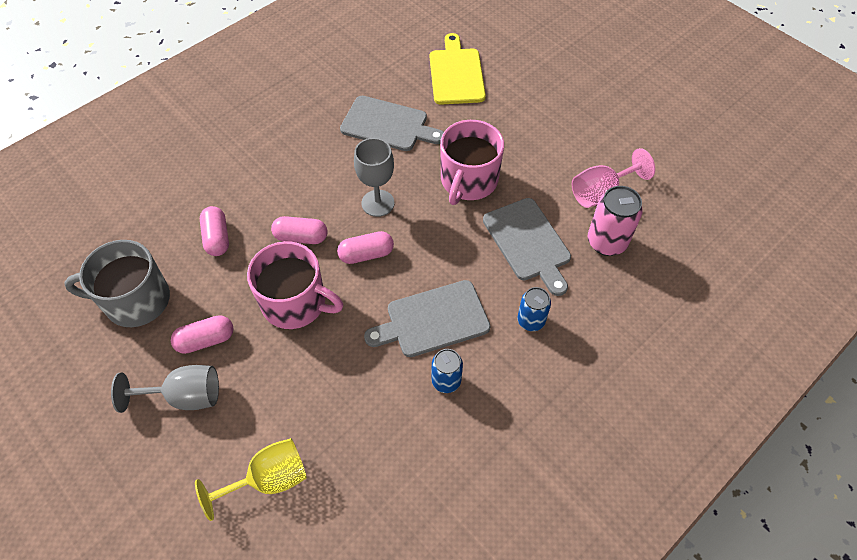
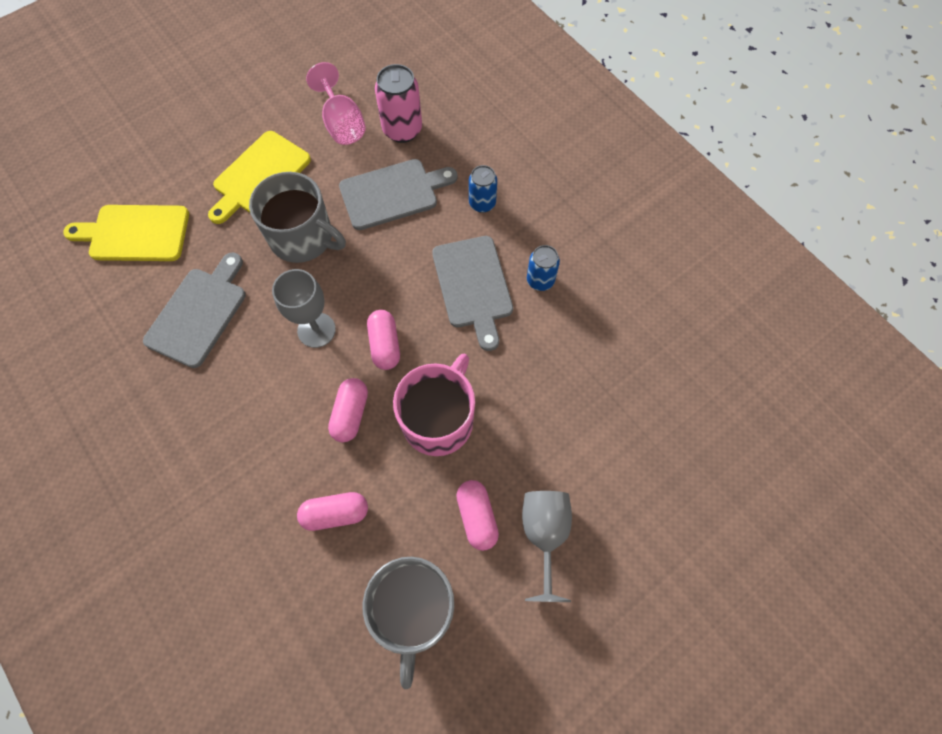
camera: 85 degrees left, 10 degrees up
yellow goblet [195,438,307,521] -> none
pink mug [440,120,504,205] -> grey mug [249,172,346,263]
none -> yellow cutting board [208,131,311,224]

